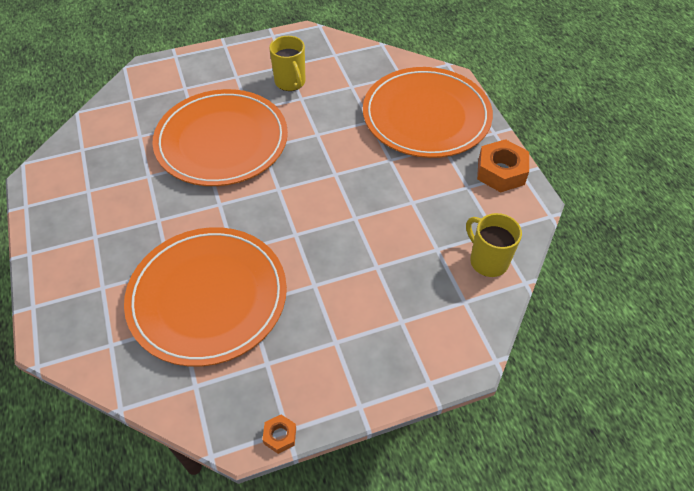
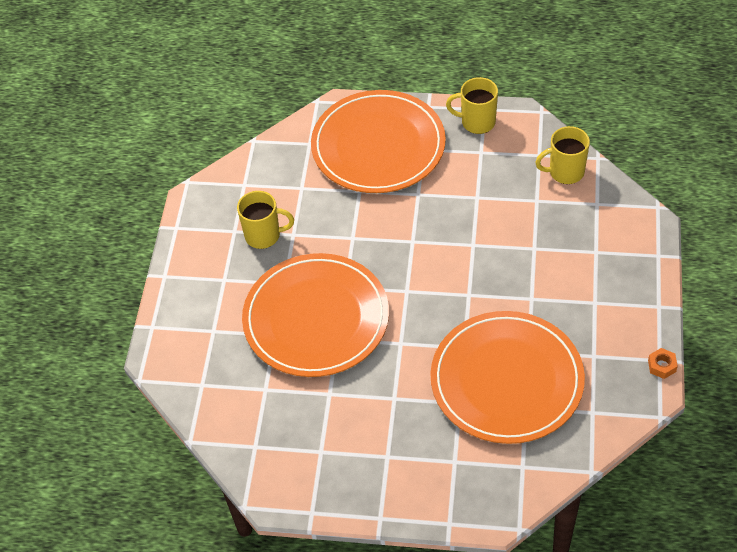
camera: 60 degrees left, 0 degrees up
orange nut [477,139,529,192] -> yellow mug [446,77,498,134]

